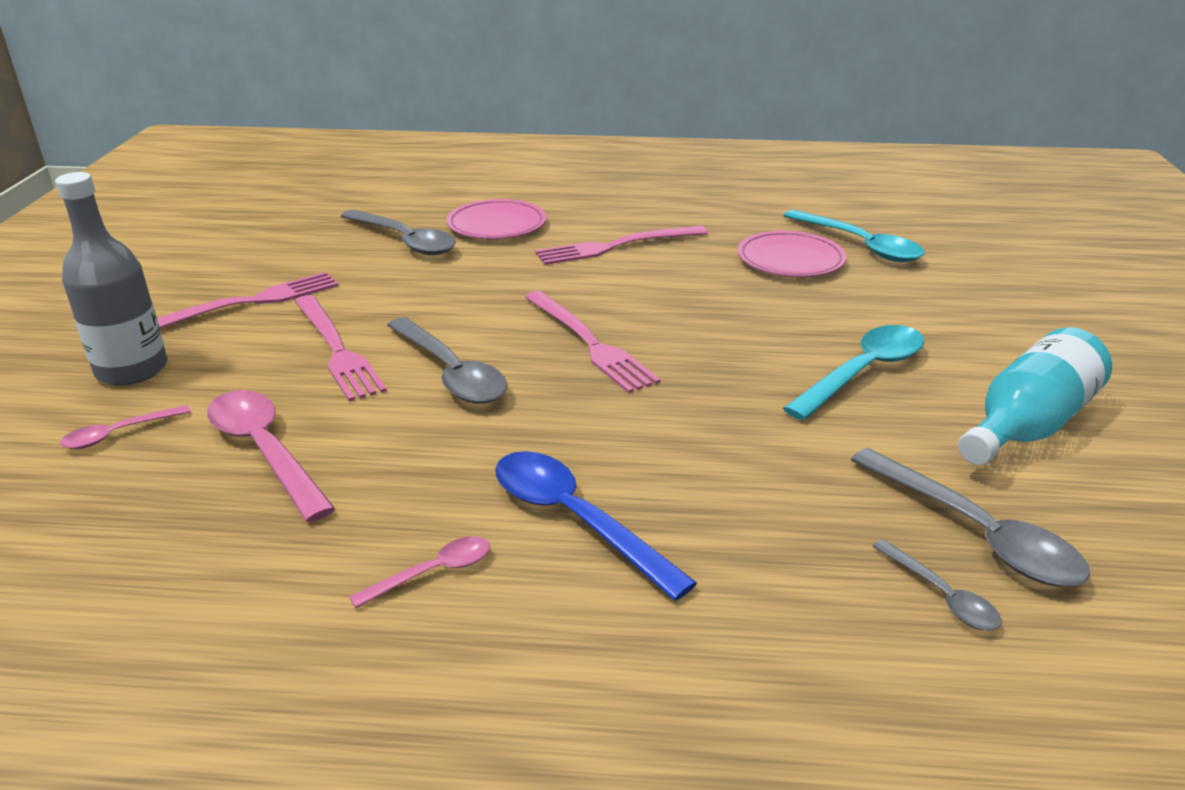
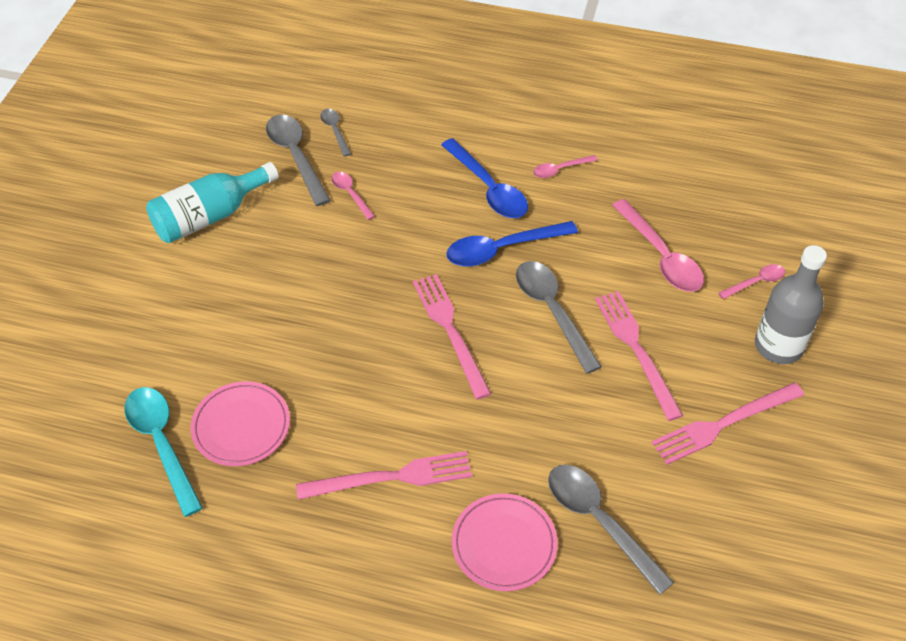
camera: 170 degrees left, 20 degrees up
turquoise spoon [783,325,924,420] -> none
none -> pink spoon [331,172,375,220]
none -> blue spoon [446,221,578,267]

